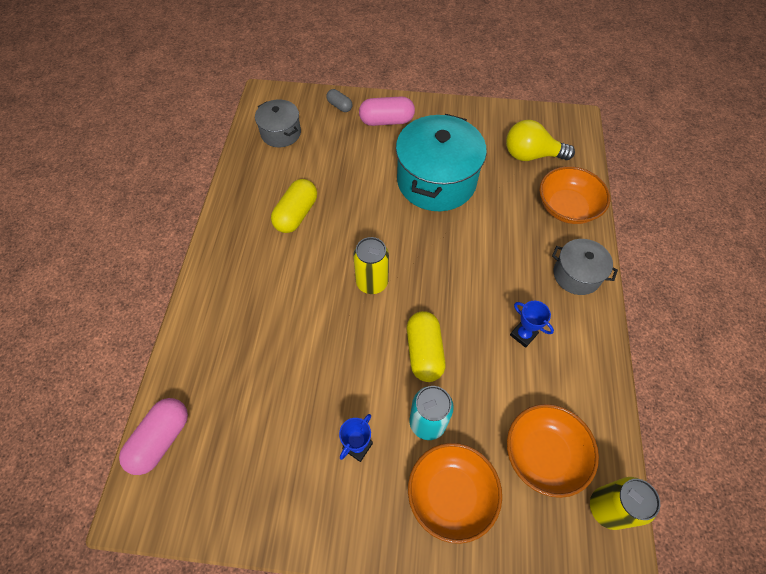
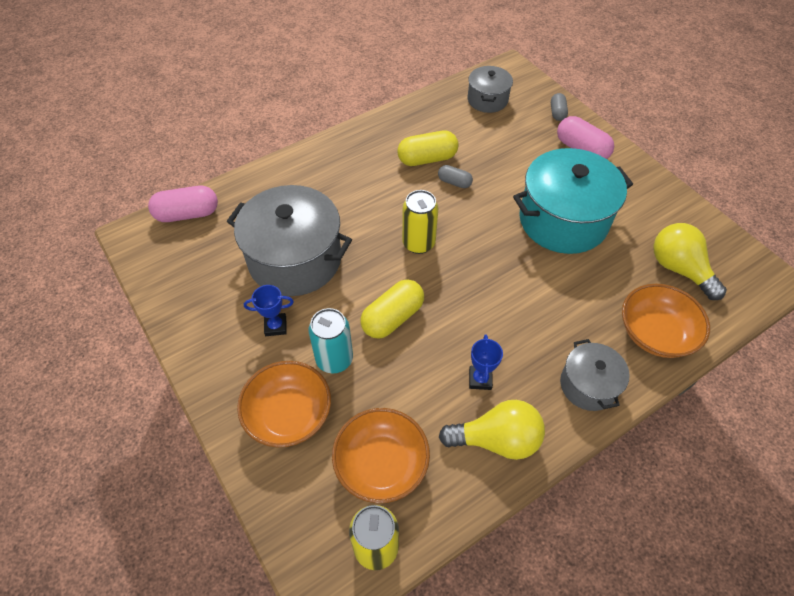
camera: 50 degrees right, 5 degrees down
none -> grey pot [227,185,352,296]
none -> grey capsule [438,165,473,188]
none -> yellow light bulb [439,400,545,460]

